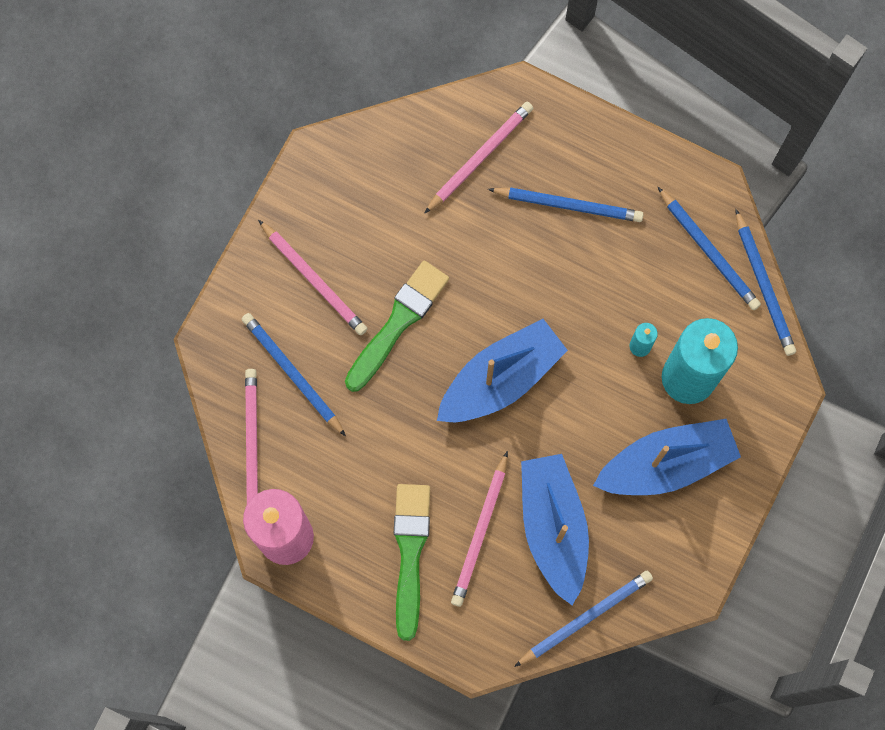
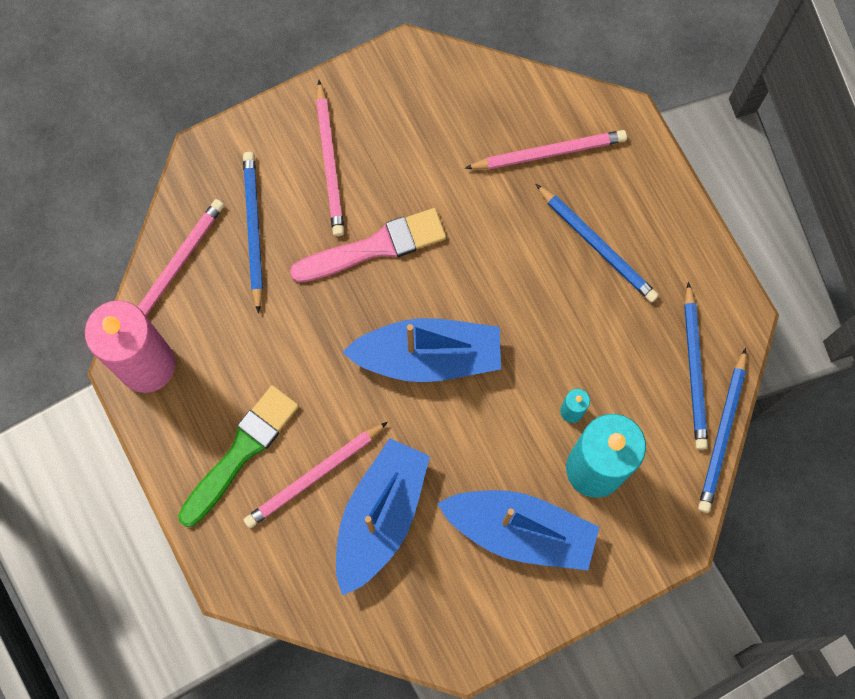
camera: 35 degrees right, 0 degrees up
green brush [345,260,449,392] -> pink brush [290,208,446,282]
blue pencil [514,571,653,667] -> none

